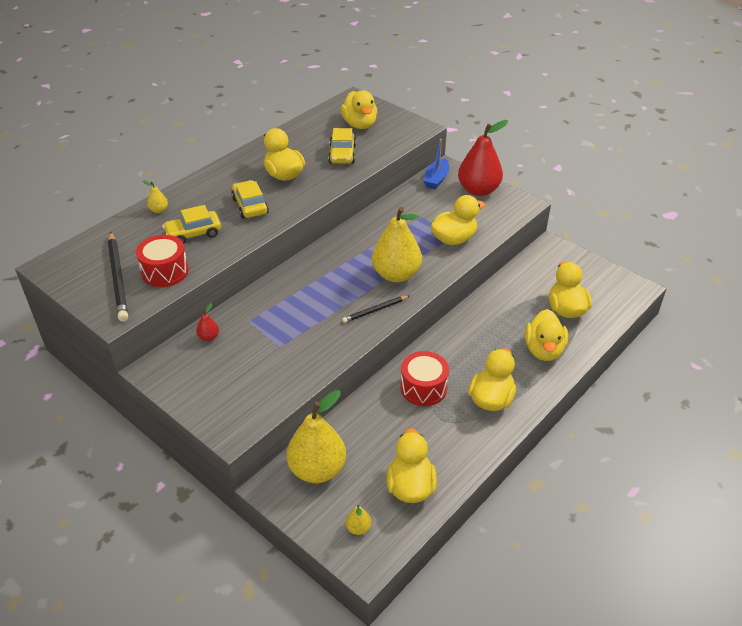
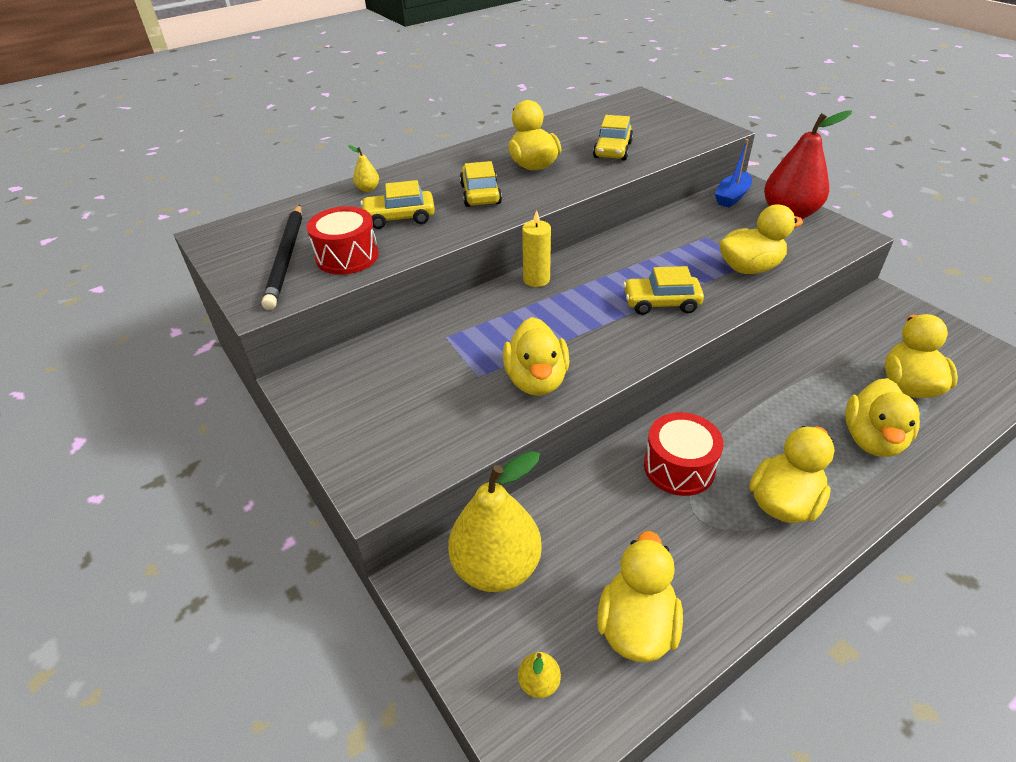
camera: 15 degrees right, 0 degrees up
red pear [196,303,219,341] -> none
yellow duck [341,90,377,129] -> yellow duck moved to [503,317,570,396]
black pencil [342,296,409,323] -> none
yellow pear [372,207,422,282] -> yellow car [623,266,704,315]
none -> yellow candle [522,210,551,287]

